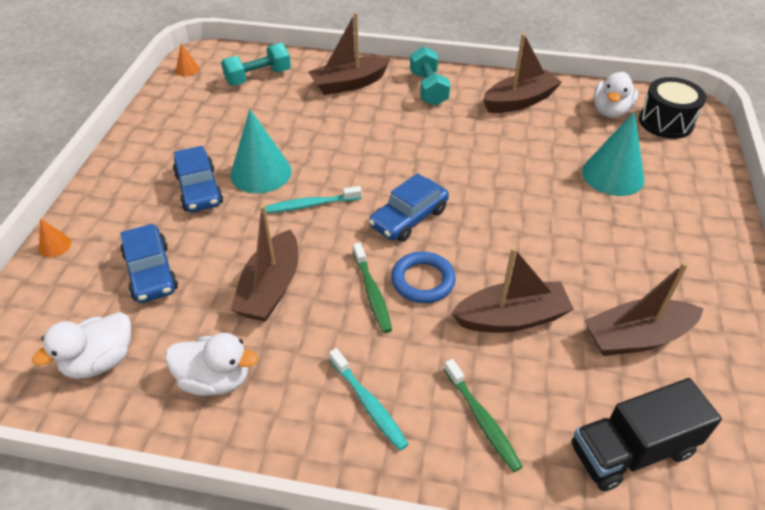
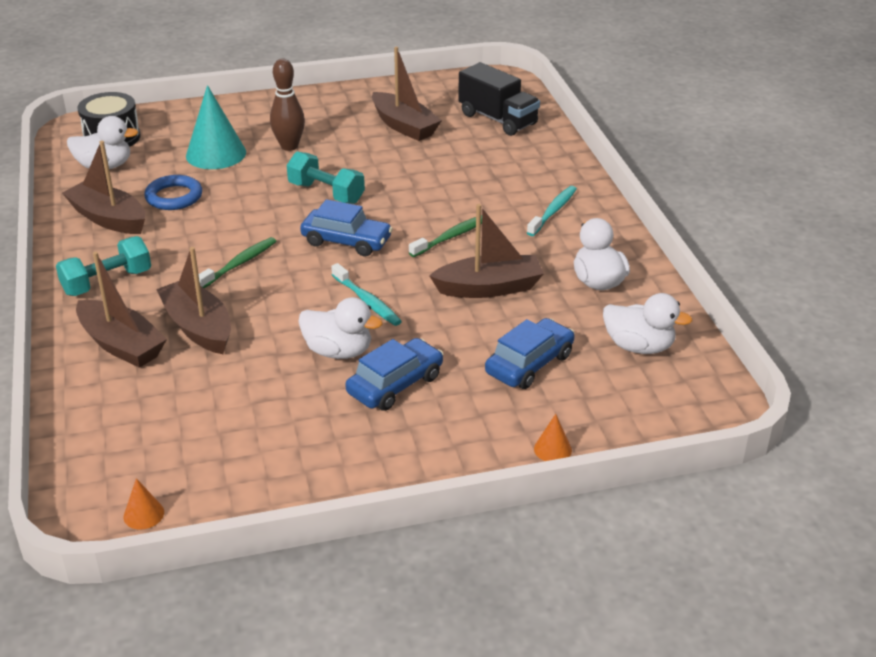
camera: 115 degrees left, 10 degrees down
turquoise dumbbell [221,43,291,86] -> turquoise dumbbell moved to [287,151,365,204]
turquoise cone [230,109,292,193] -> white duck [298,297,383,359]
blue ring [391,251,456,303] -> blue ring moved to [144,175,202,210]
green toothbrush [444,359,523,472] -> green toothbrush moved to [199,237,276,288]
brown boat [451,247,574,333] -> brown boat moved to [156,247,231,354]
none -> brown bowling pin [270,59,305,151]

